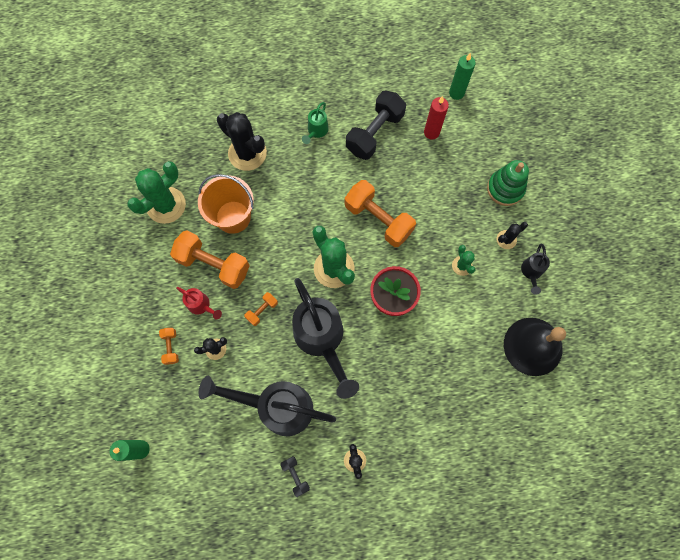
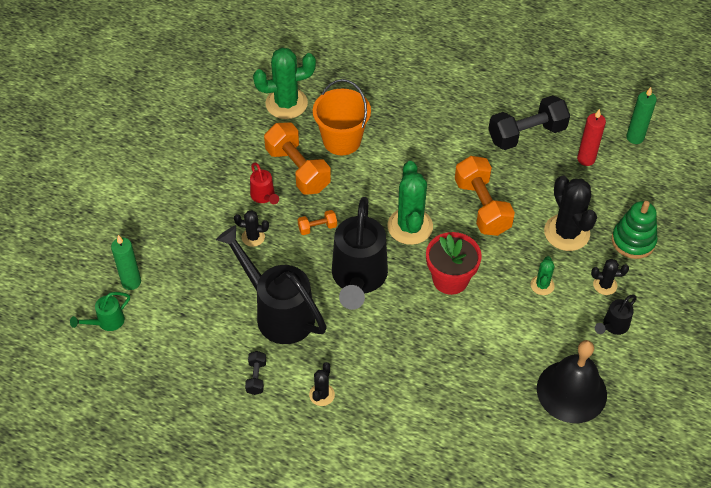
camera: 30 degrees right, 20 degrees down
orange dumbbell [159,328,179,365] -> none
black cactus [217,112,267,171] -> black cactus moved to [544,176,597,251]
green watering can [302,102,329,144] -> green watering can moved to [70,292,130,331]

